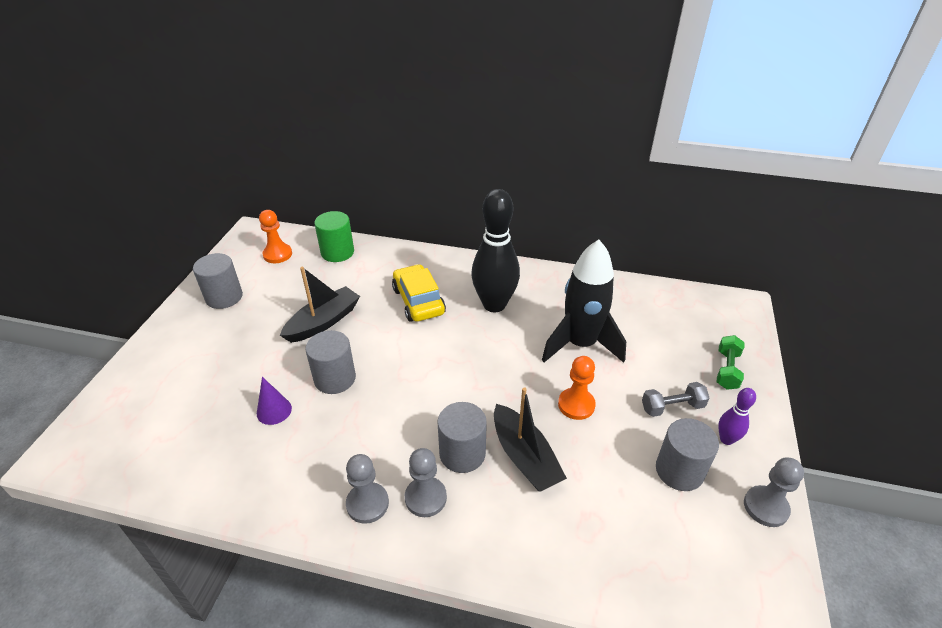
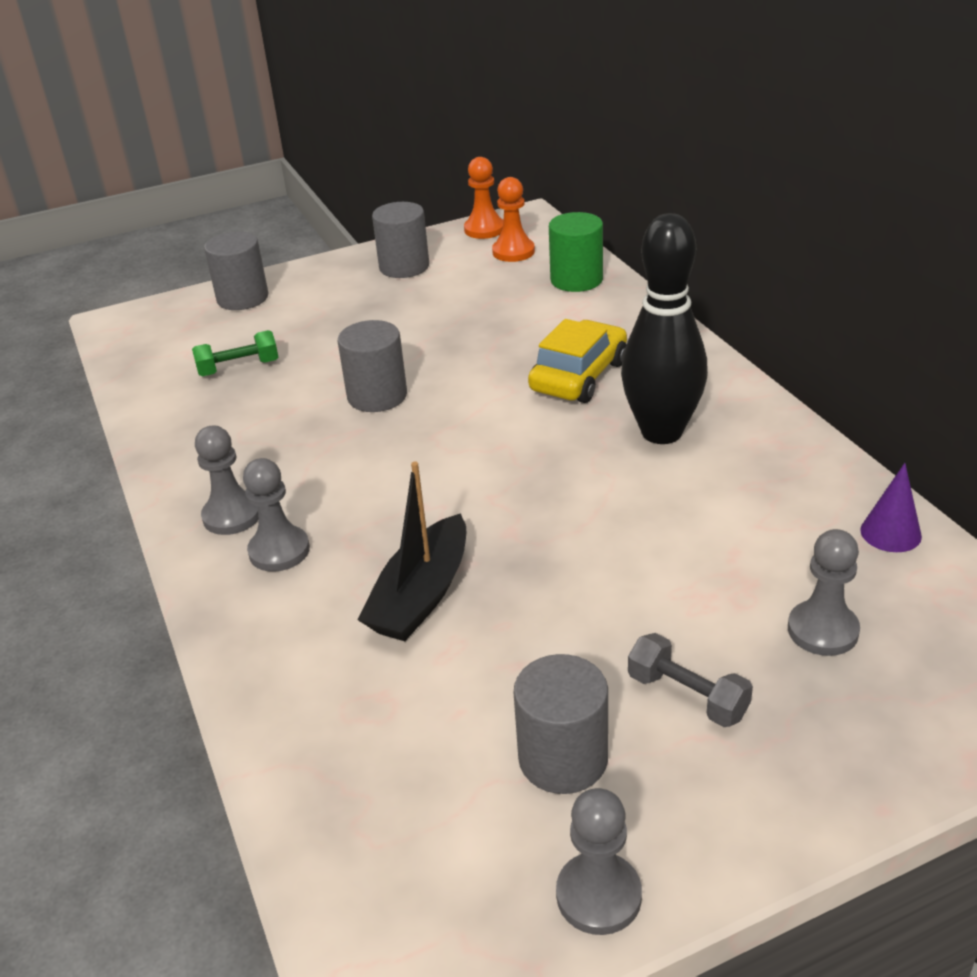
camera: 55 degrees right, 5 degrees down
purple cone [257,377,292,425] -> purple cone moved to [860,463,922,552]
black boat [280,266,360,343] -> none
grey cylinder [437,402,487,473] -> grey cylinder moved to [204,232,268,310]
black rocket [542,240,626,363] -> none
orange pawn [558,356,596,420] -> orange pawn moved to [464,157,503,239]
green dumbbell [717,335,744,390] -> green dumbbell moved to [192,330,278,376]
purple bowling pin [718,388,756,445] -> none
none -> grey pawn [788,529,860,656]

